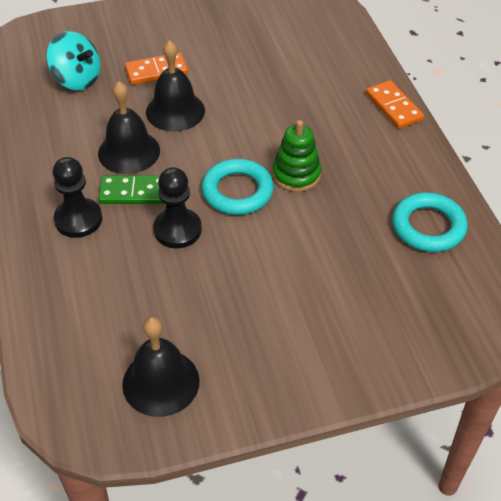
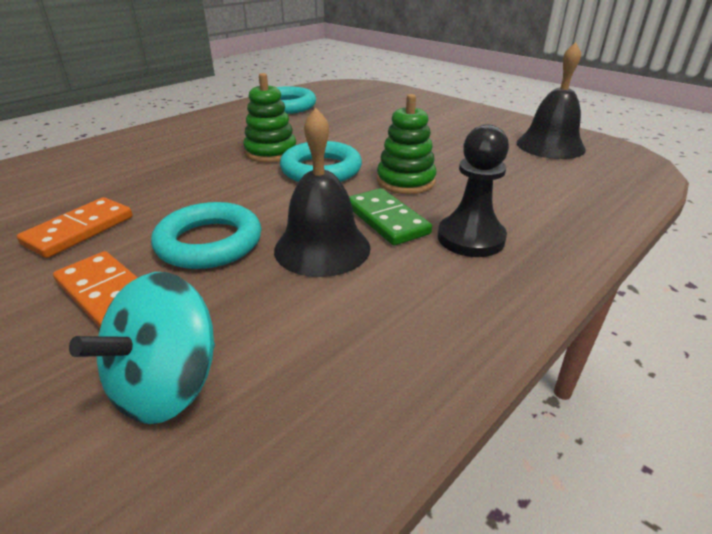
camera: 120 degrees left, 15 degrees down
turquoise spinning top [46,31,100,90] -> turquoise spinning top turned 150 degrees counterclockwise [69,272,215,424]
black bell [146,40,205,131] -> turquoise ring [151,202,261,269]
black pawn [154,167,202,248] -> green stacking toy [377,94,437,194]
orange domino [366,80,424,129] -> orange domino moved to [17,197,133,258]

